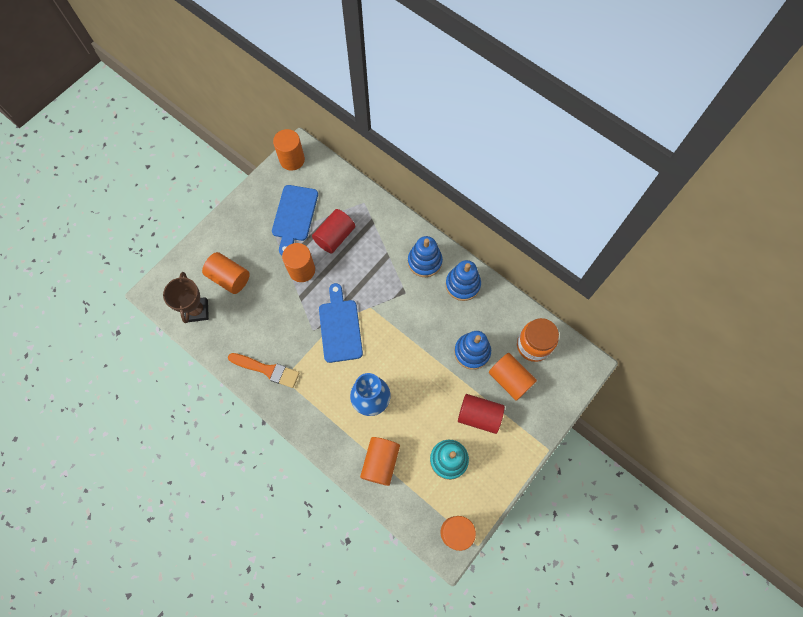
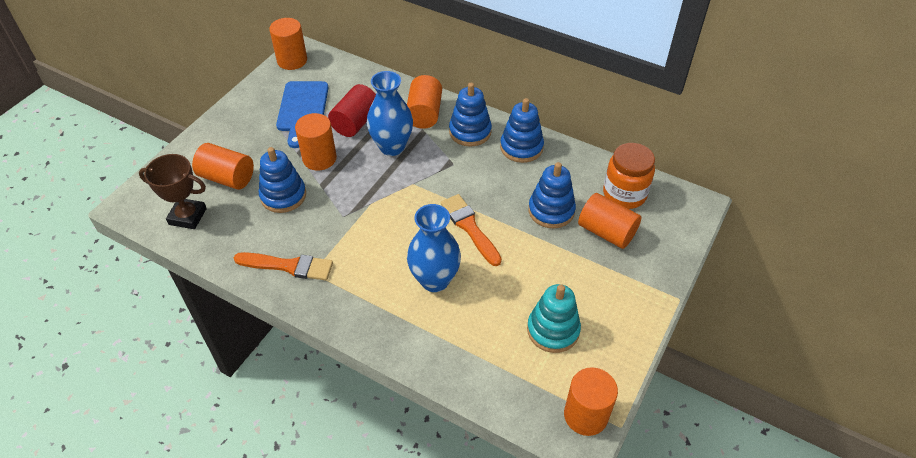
camera: 10 degrees left, 20 degrees down
brown trophy [163,272,209,323] -> brown trophy turned 60 degrees counterclockwise [139,154,207,229]
blue cutting board [319,283,363,363] -> none
orange cylinder [360,437,400,486] -> orange cylinder moved to [407,75,442,129]
red cylinder [458,394,505,434] -> none
none -> blue stacking toy [259,147,306,213]
none -> blue vase [367,71,413,156]
none -> orange brush [441,194,502,266]

